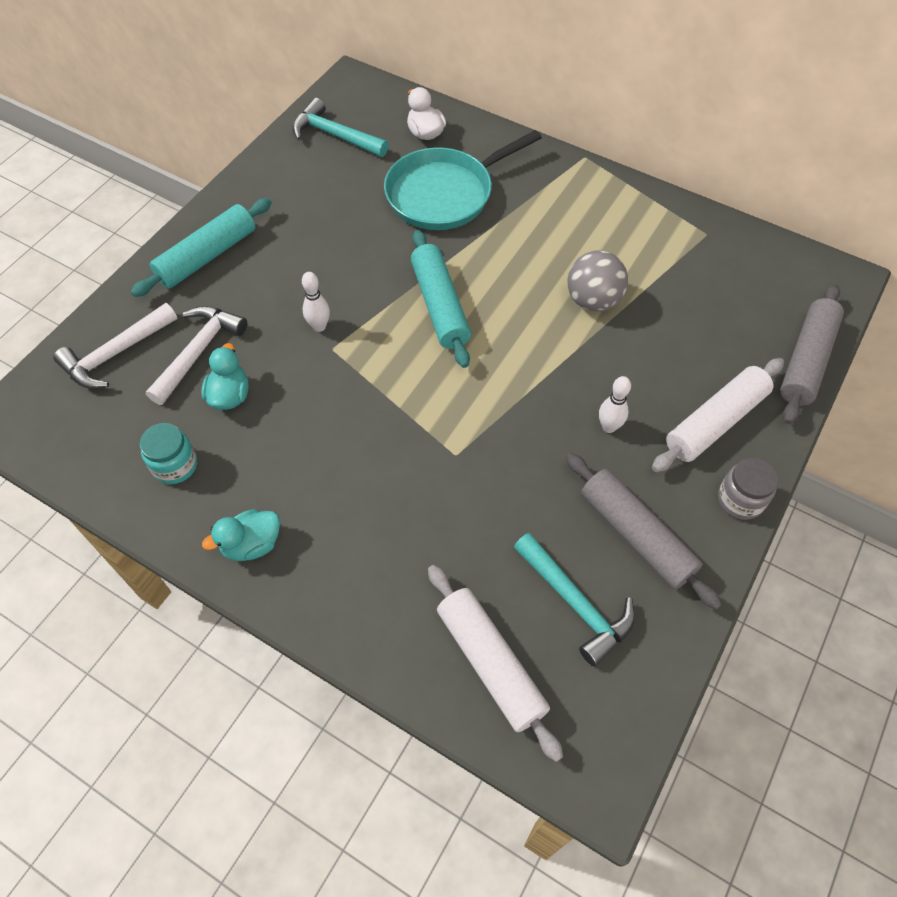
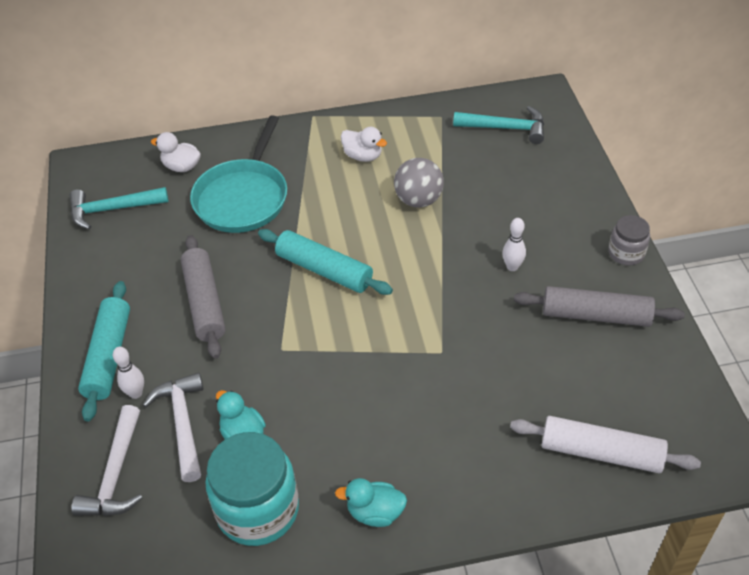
camera: 40 degrees left, 10 degrees down
turquoise jar [140,423,197,484] -> turquoise jar [205,432,299,546], size x1.89
turquoise duck [202,509,280,561] -> turquoise duck turned 75 degrees clockwise [335,478,407,527]
white bowling pin [302,272,330,332] -> white bowling pin moved to [113,347,144,399]
turquoise hammer [514,533,635,666] -> turquoise hammer moved to [453,106,544,144]
white rolling pin [652,358,784,472] -> none
grey rolling pin [780,284,844,424] -> grey rolling pin moved to [181,235,226,359]
none -> white duck [341,127,387,162]

